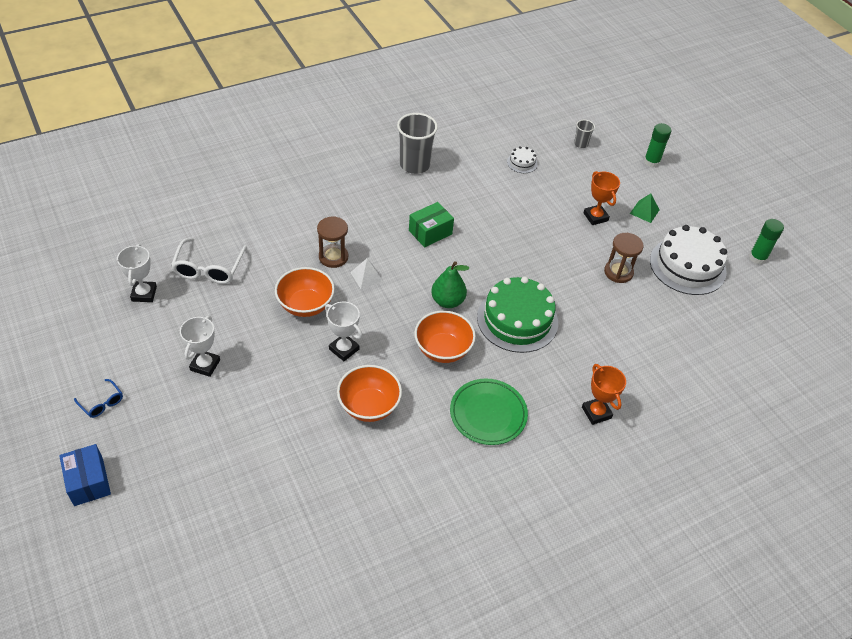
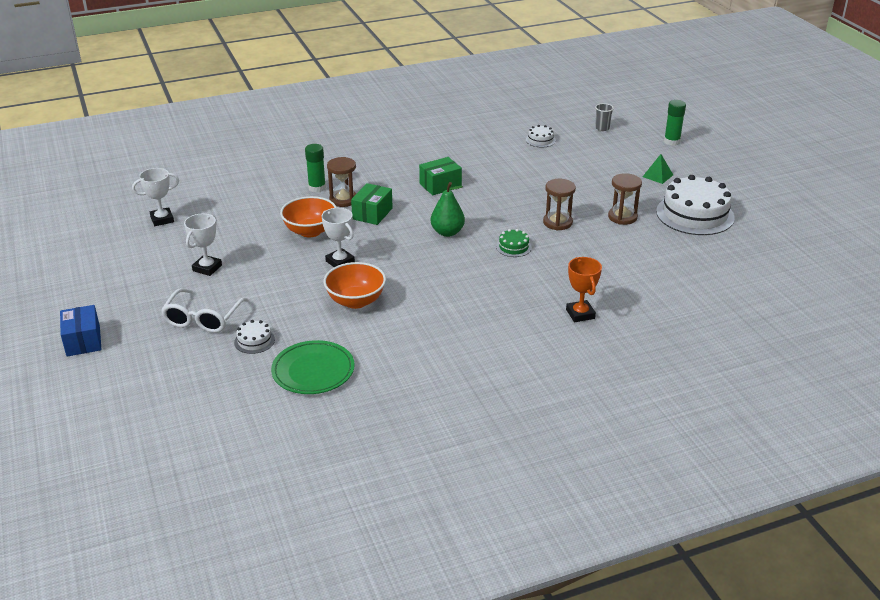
camera: 10 degrees right, 15 degrees down
blue glasses [74,379,123,418] -> none
white trophy [117,244,157,302] -> white trophy turned 60 degrees clockwise [132,168,179,226]
white glasses [171,238,247,284] -> white glasses moved to [161,288,248,333]
white pyramid [350,259,384,289] -> green box [351,183,393,225]
grey cup [397,113,438,174] -> none
orange bowl [414,311,476,363] -> none
green plate [450,379,528,445] -> green plate moved to [271,340,355,394]
green cake [477,277,558,353] -> green cake [496,229,532,257], size x0.44
orange trophy [583,171,620,225] -> none
green glue stick [749,219,784,264] -> green glue stick moved to [305,144,326,193]
none -> white cake [234,320,275,354]
none -> brown hourglass [543,179,576,230]

